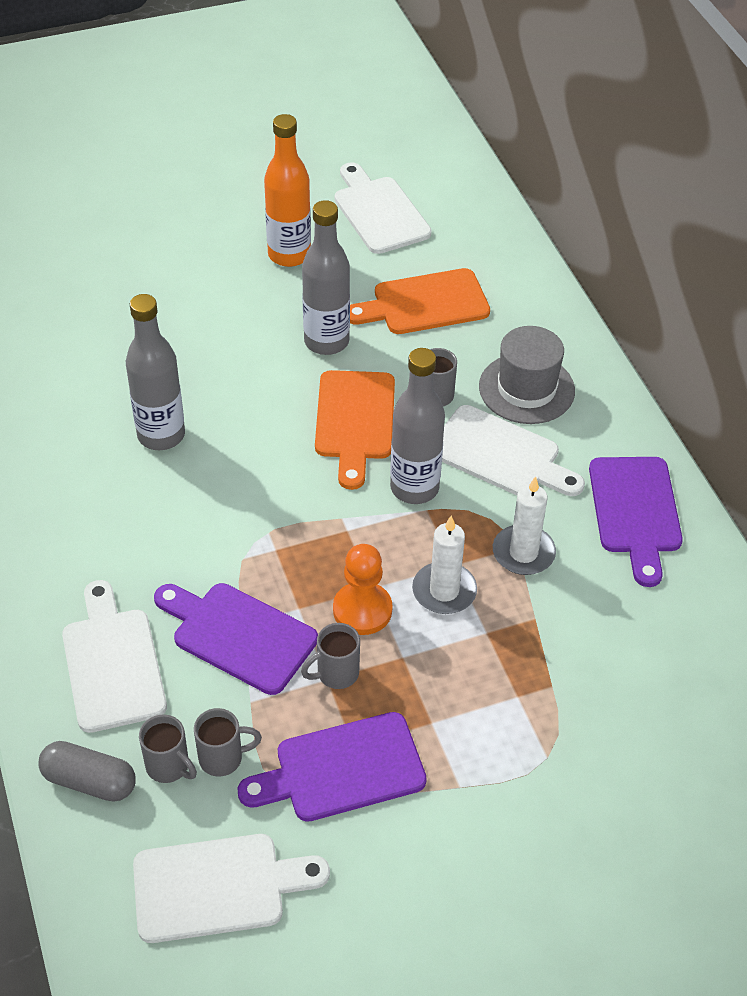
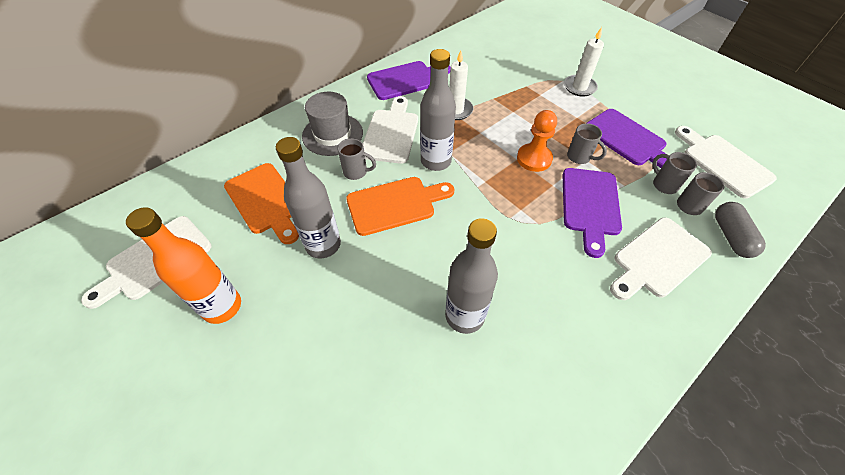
camera: 110 degrees left, 5 degrees up
white candle [412,516,477,614] -> white candle moved to [564,27,604,96]

